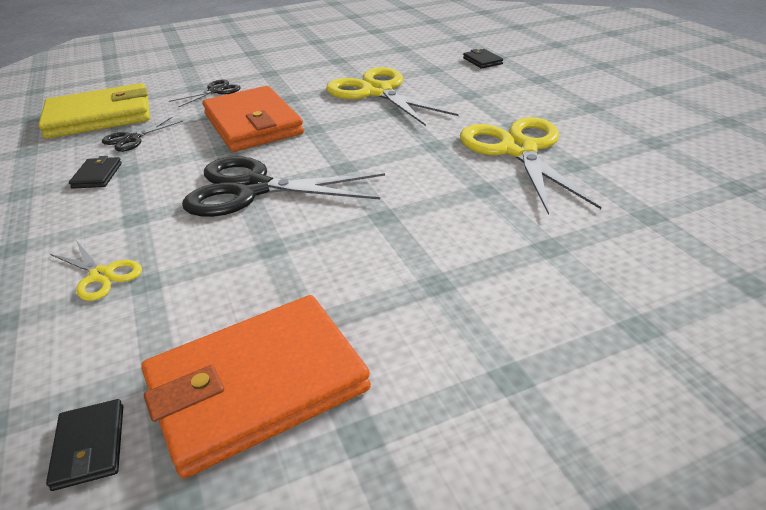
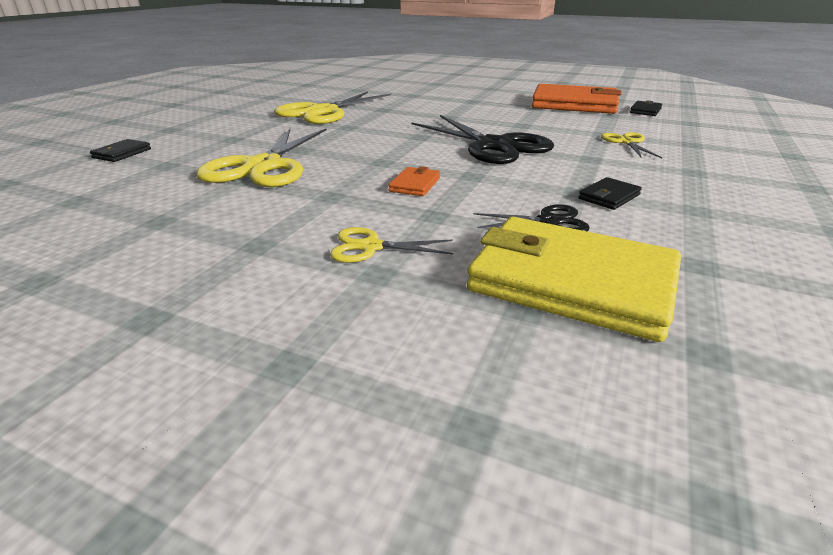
camera: 135 degrees left, 5 degrees down
black scissors [169,79,240,107] -> yellow scissors [330,227,453,263]
orange wallet [202,86,304,152] -> orange wallet [388,166,440,196], size x0.42

